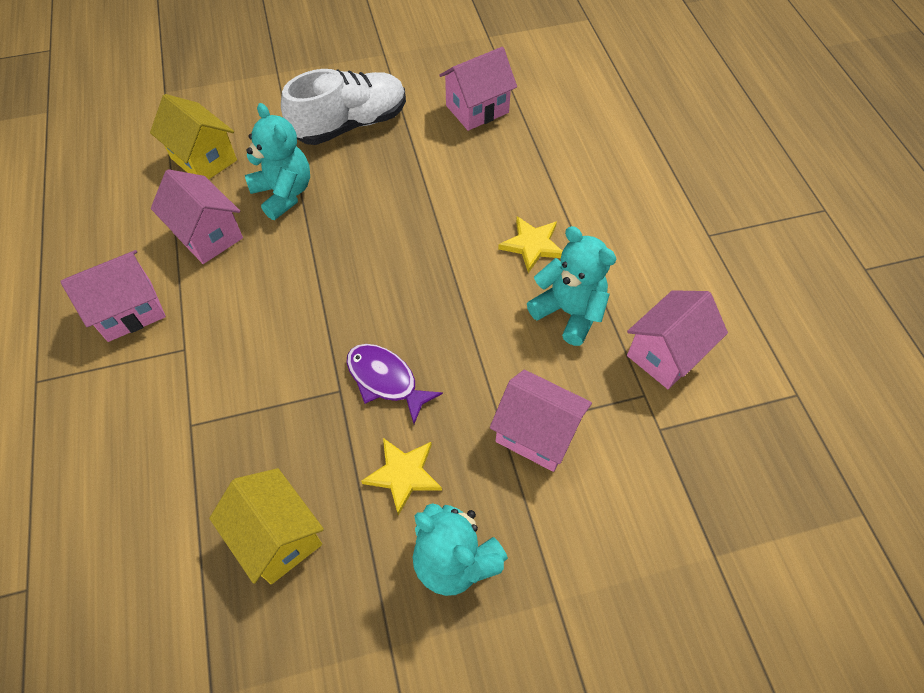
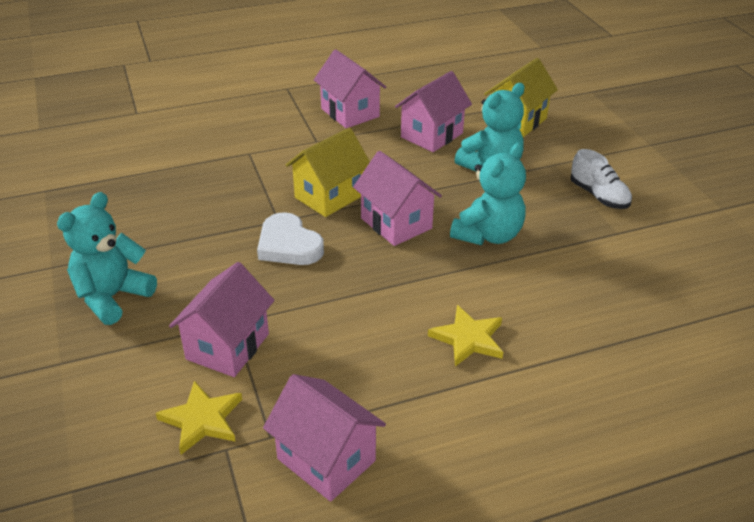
camera: 85 degrees right, 20 degrees down
yellow house [209,468,324,584] -> yellow house moved to [286,127,370,217]
white shoe [281,69,406,145] -> white shoe [571,149,632,209], size x0.56
purple fish [347,344,443,424] -> white heart [257,212,324,265]
yellow star [361,438,442,516] -> yellow star moved to [156,381,242,455]
pink house [439,47,517,131] -> pink house moved to [353,151,442,246]
turquoise teddy bear [527,226,616,346] -> turquoise teddy bear moved to [450,143,526,245]

